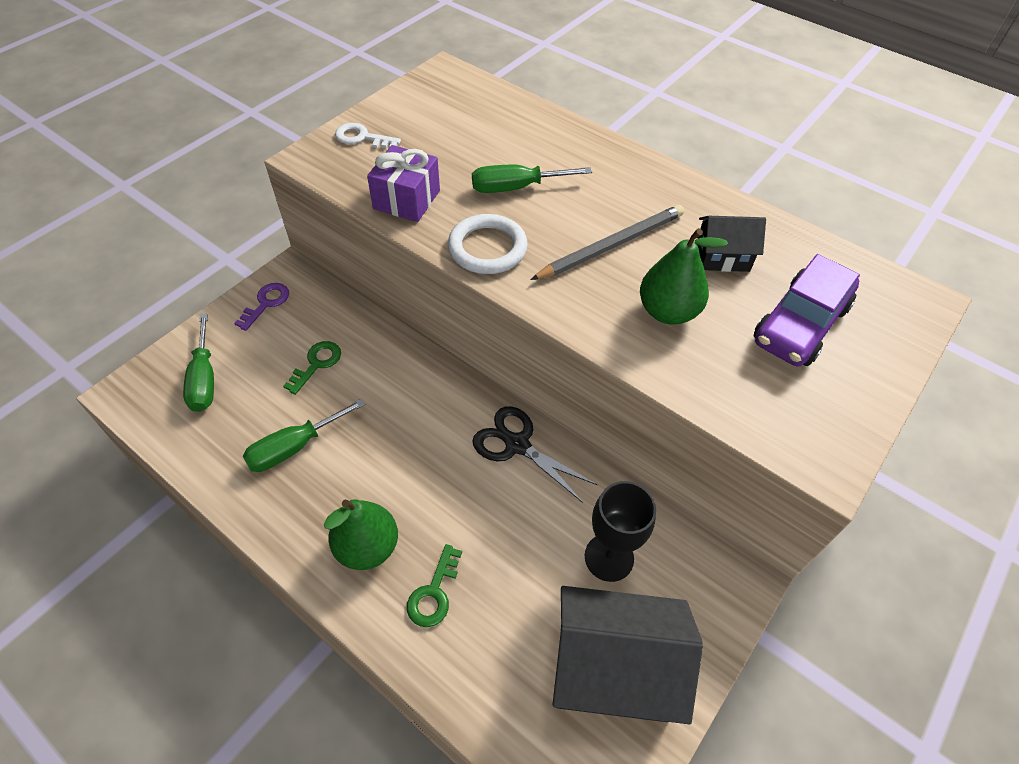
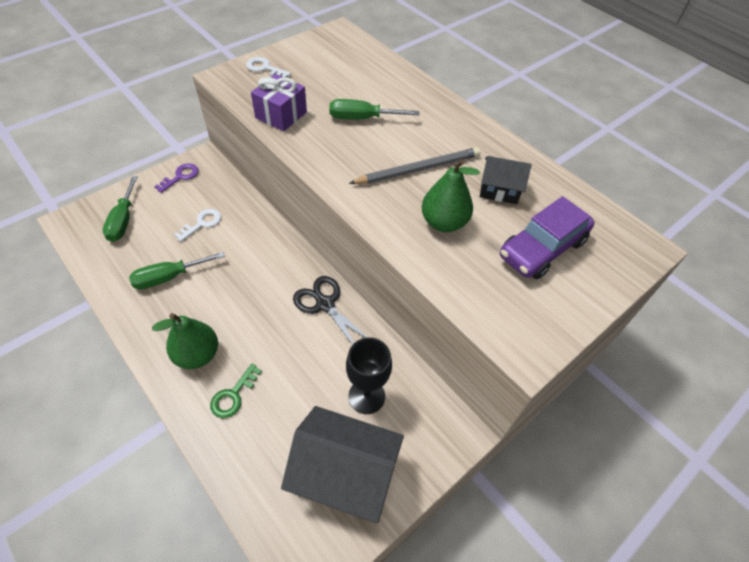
camera: 10 degrees right, 0 degrees up
green key [283,341,341,395] -> white key [174,209,221,242]
white ring [448,214,528,274] -> none

